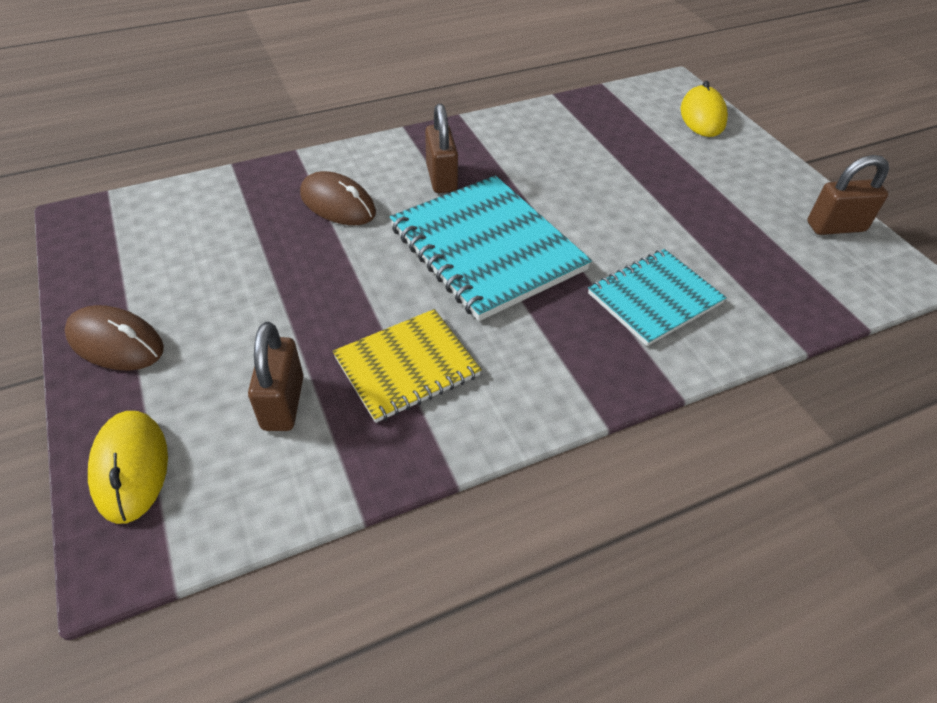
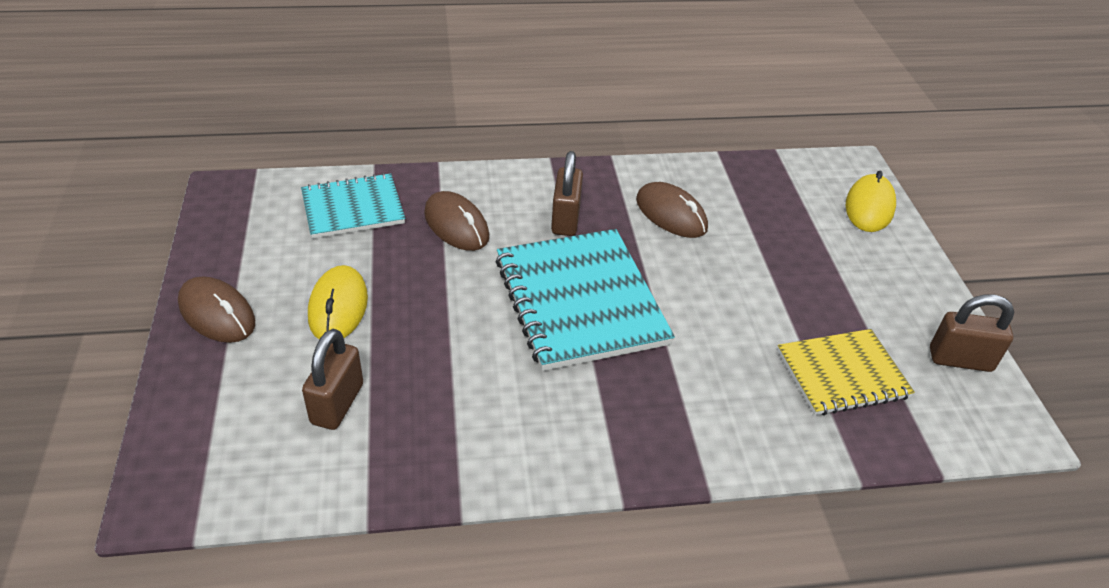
camera: 15 degrees right, 5 degrees down
yellow mouse [88,411,168,524] -> yellow mouse moved to [308,265,368,339]
yellow notebook [333,309,482,423] -> yellow notebook moved to [777,329,915,416]
turquoise notebook [588,249,727,346] -> turquoise notebook moved to [301,173,405,239]
none -> brown mouse [636,182,708,238]

